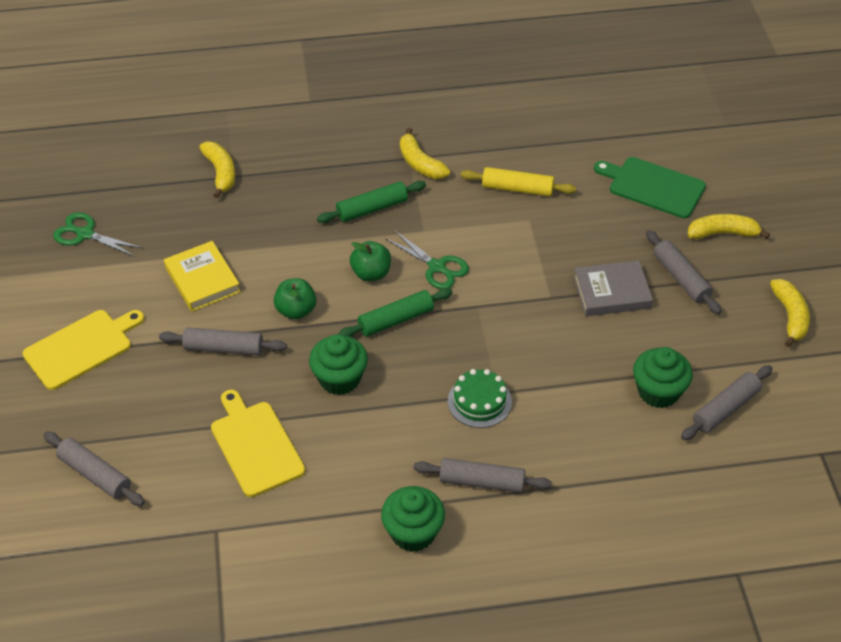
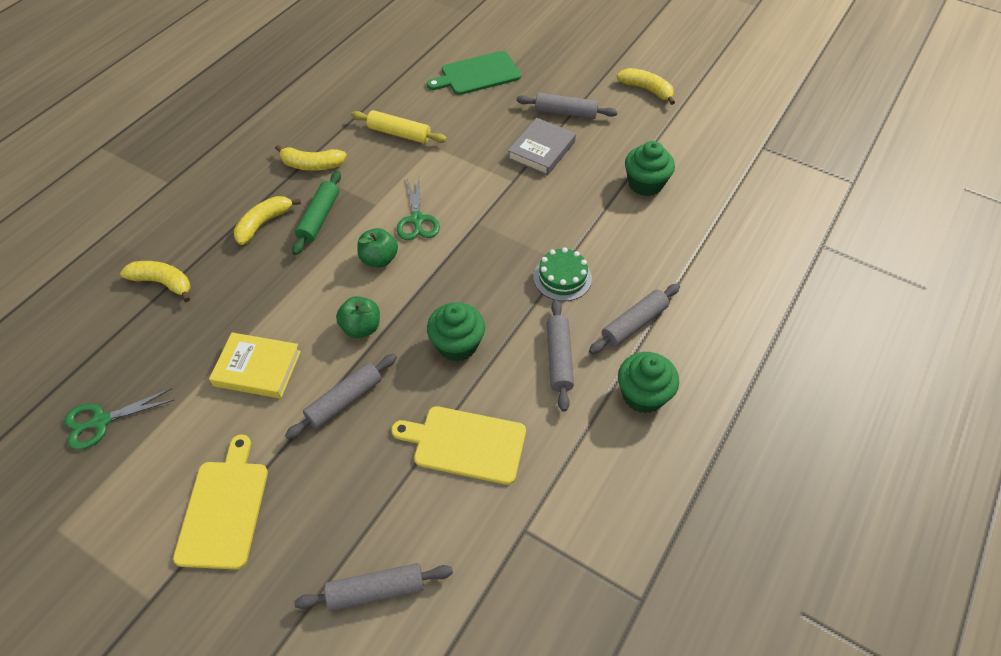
camera: 50 degrees left, 5 degrees up
green rolling pin [338,288,453,337] -> none
green scissors [386,231,469,289] -> green scissors turned 90 degrees clockwise [397,178,440,240]
yellow rolling pin [461,167,576,196] -> yellow rolling pin turned 60 degrees clockwise [351,110,447,143]
grey rolling pin [681,365,773,440] -> grey rolling pin moved to [547,299,574,411]
yellow banana [688,214,770,239] -> yellow banana moved to [234,196,301,245]

